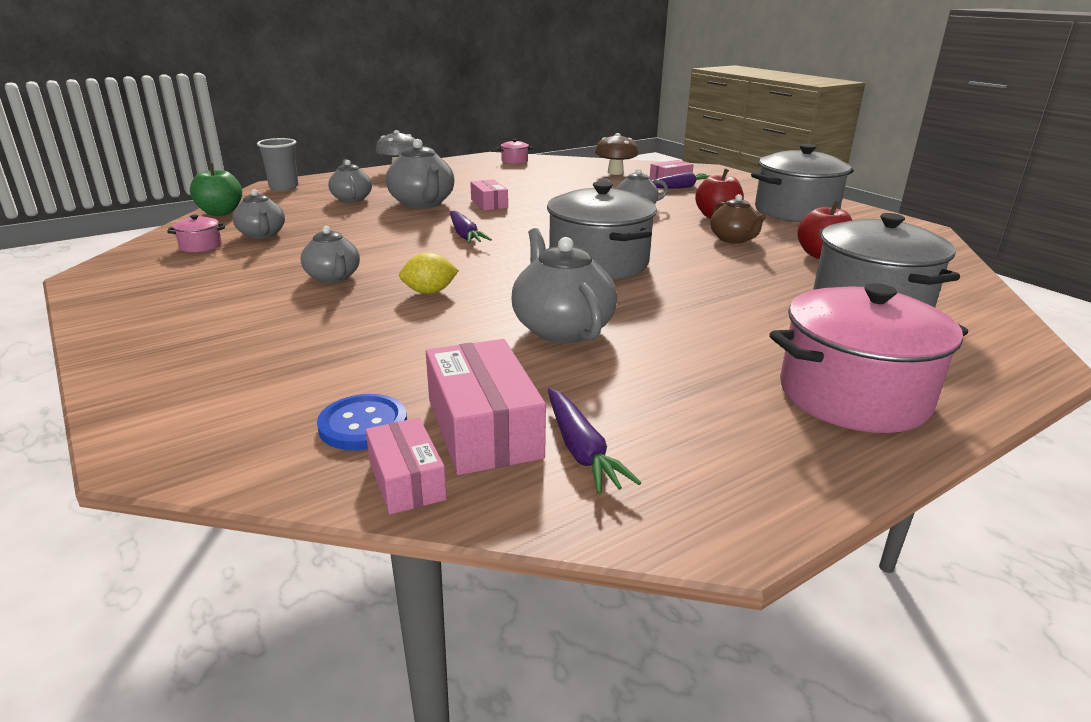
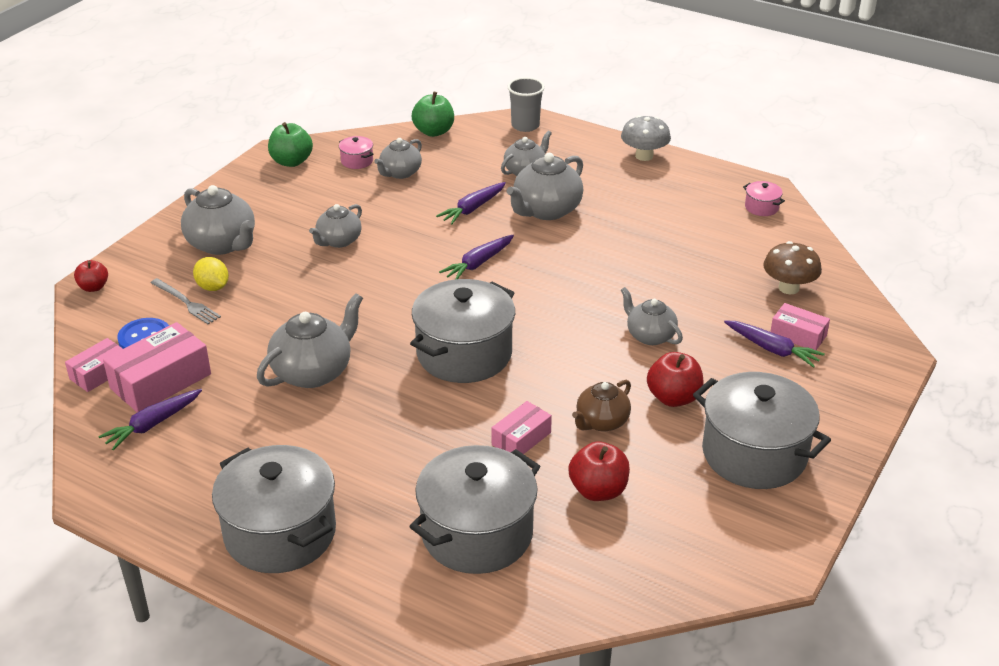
camera: 65 degrees right, 10 degrees up
yellow lemon [399,252,459,294] -> yellow lemon moved to [193,257,229,291]
pink box [470,179,508,211] -> pink box moved to [492,401,552,454]
pink pot [769,283,968,433] -> grey pot [212,445,336,573]
none -> red apple [74,260,108,292]
none -> grey fork [150,278,221,324]
none -> grey teapot [181,185,255,255]
none -> green apple [268,122,313,167]
none -> purple carrot [436,182,506,225]

